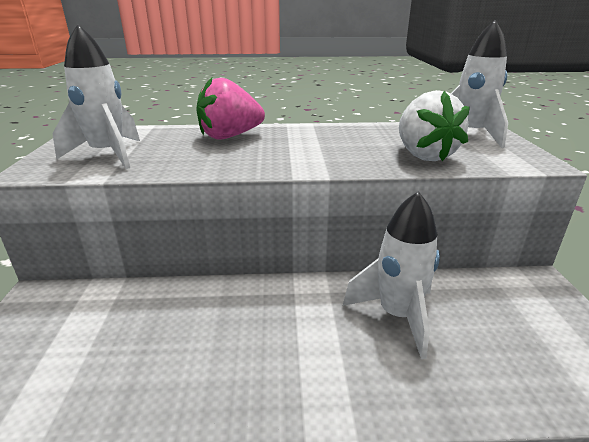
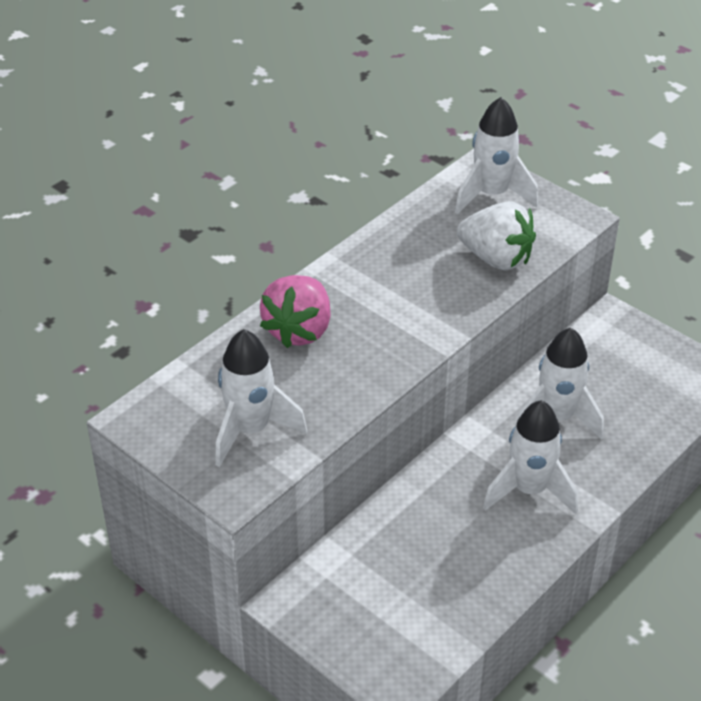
camera: 45 degrees left, 15 degrees up
none -> white rocket [483,400,578,514]

